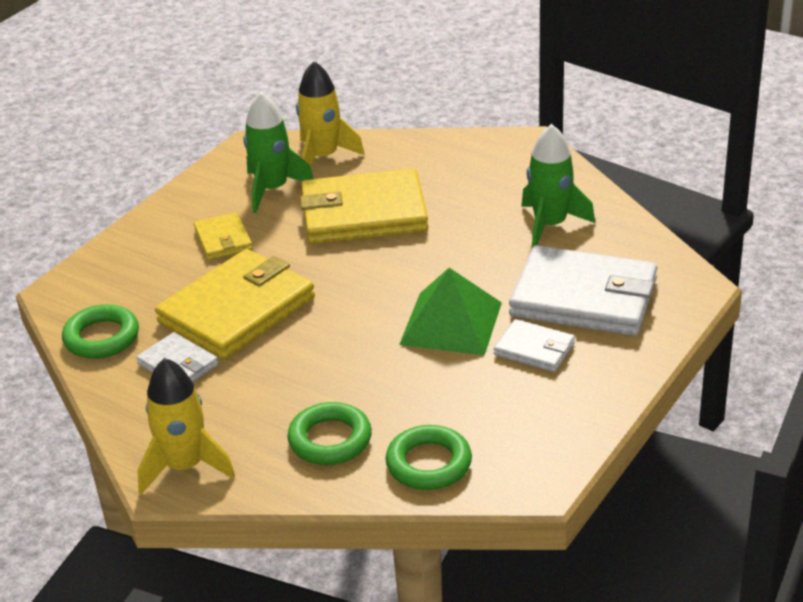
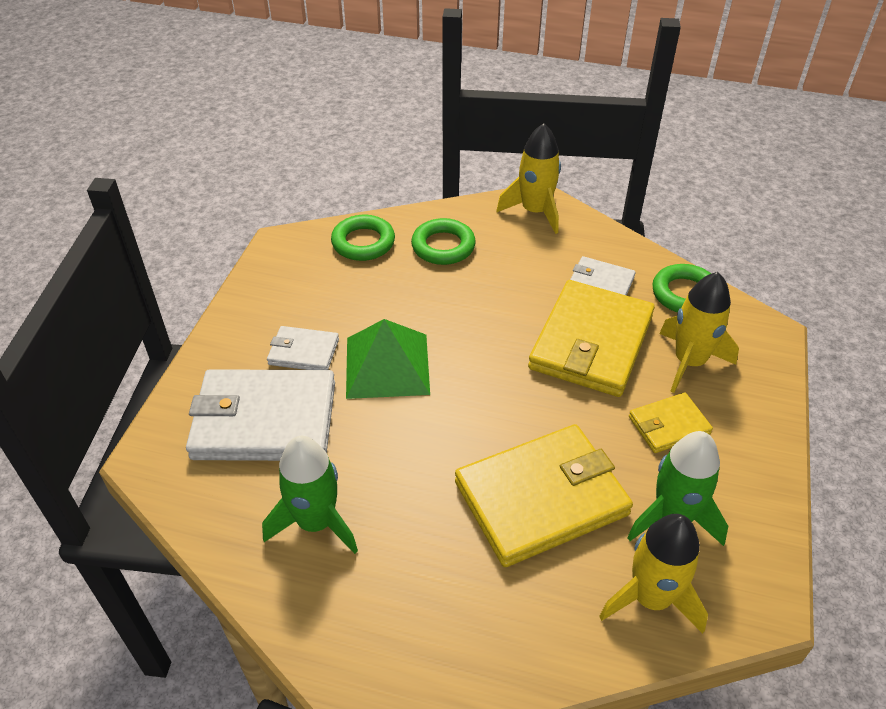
camera: 160 degrees right, 10 degrees up
yellow wallet [194,212,253,260] -> yellow wallet turned 75 degrees counterclockwise [629,393,713,453]
none -> yellow rocket [659,272,739,393]

